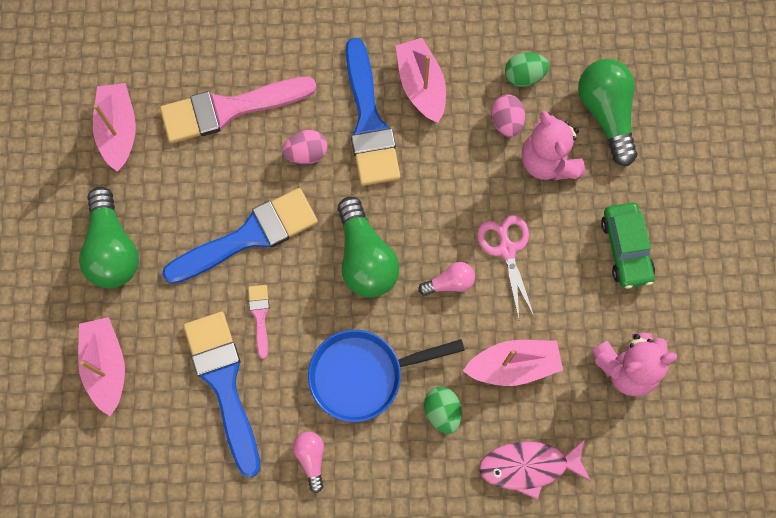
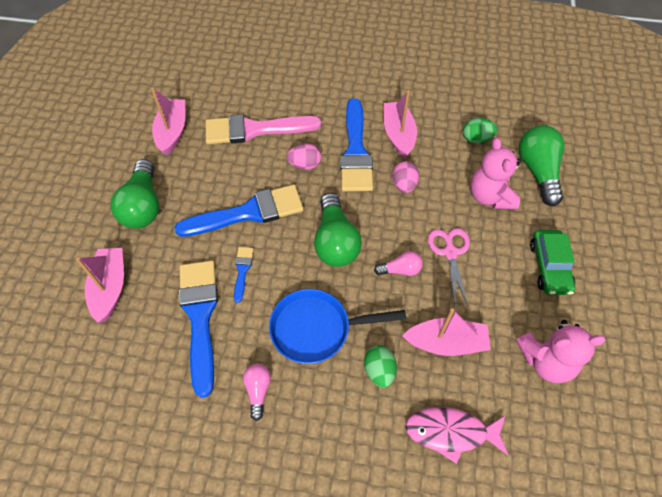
camera: 10 degrees right, 15 degrees down
pink brush [248,285,269,359] -> blue brush [234,247,254,303]
pink egg [491,94,525,138] -> pink egg moved to [392,161,419,193]

